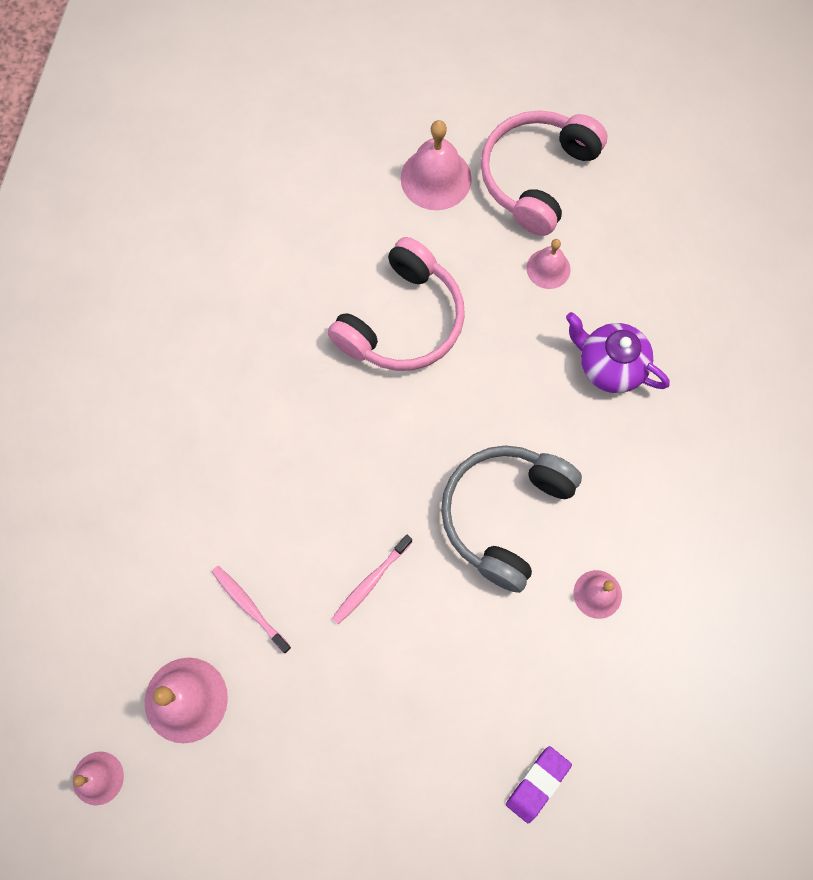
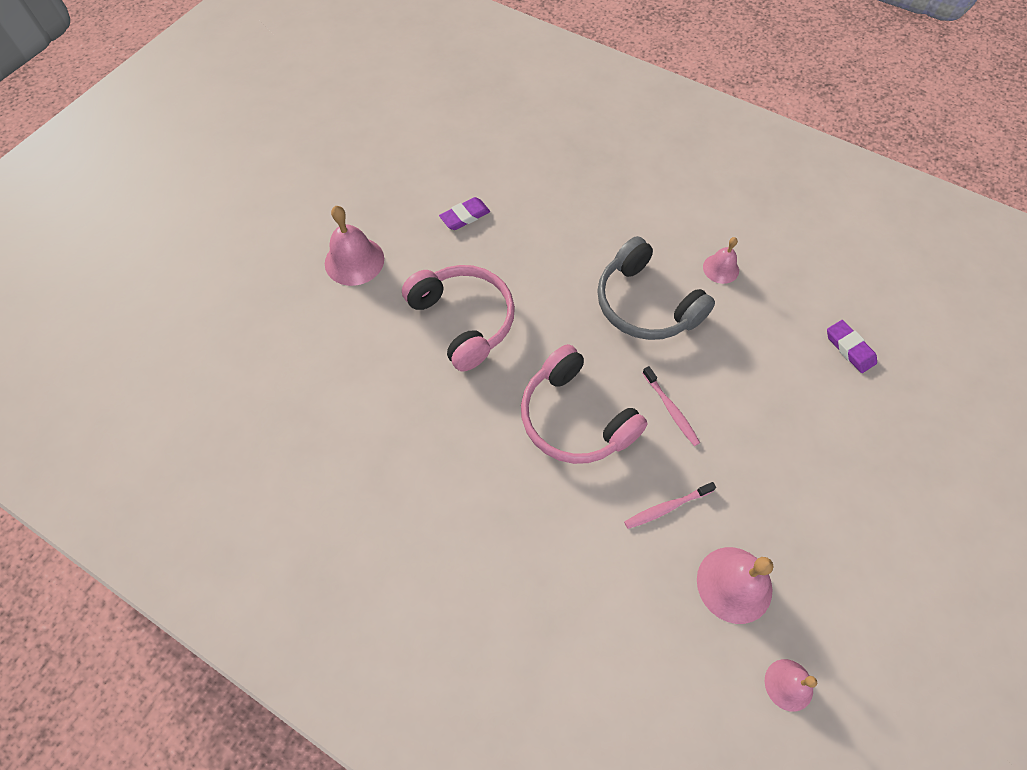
camera: 70 degrees left, 10 degrees down
pink headphones [481,110,607,236] -> pink headphones moved to [521,344,648,464]
pink bell [527,239,570,289] -> purple eraser [439,197,490,230]
purple teapot [566,312,670,393] -> none

